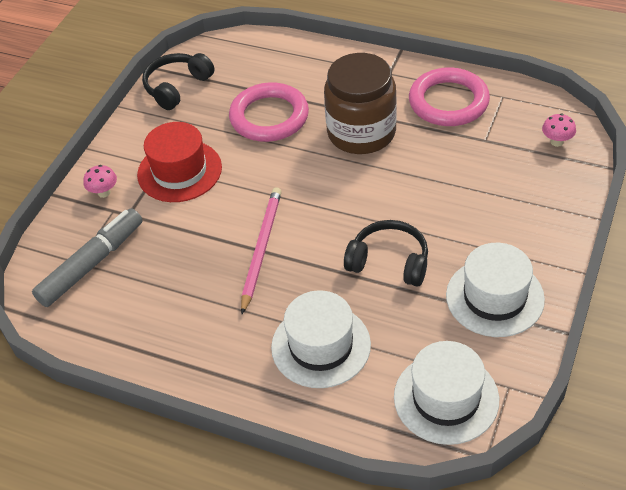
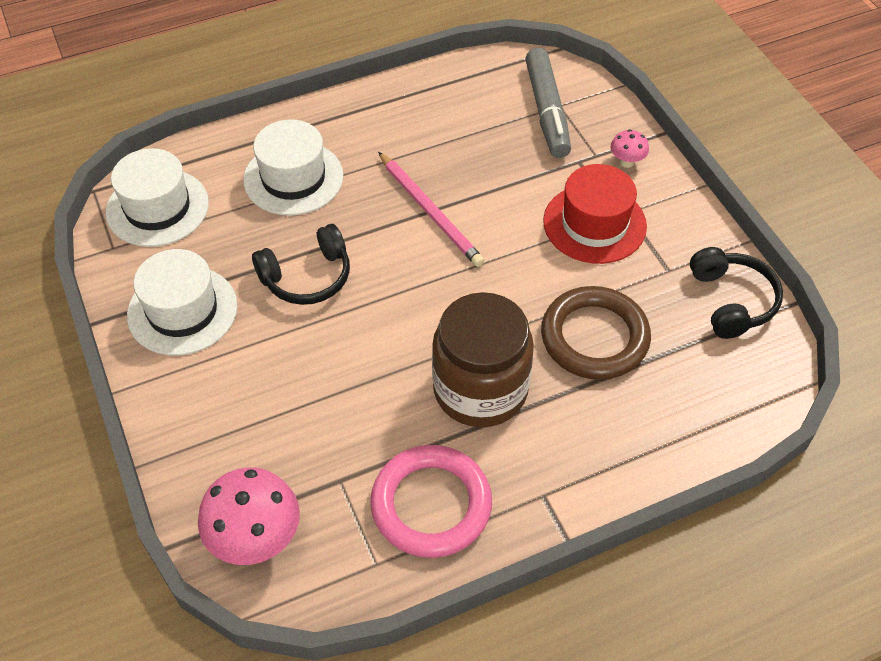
camera: 130 degrees right, 5 degrees up
pink ring [229,82,309,142] -> brown ring [541,286,651,380]
pink mushroom [542,114,576,147] -> pink mushroom [198,468,300,565], size x2.01

